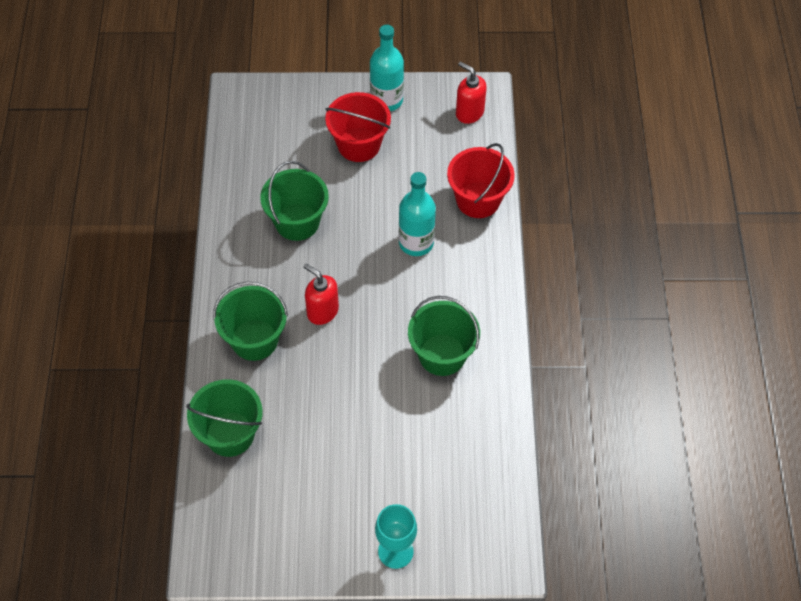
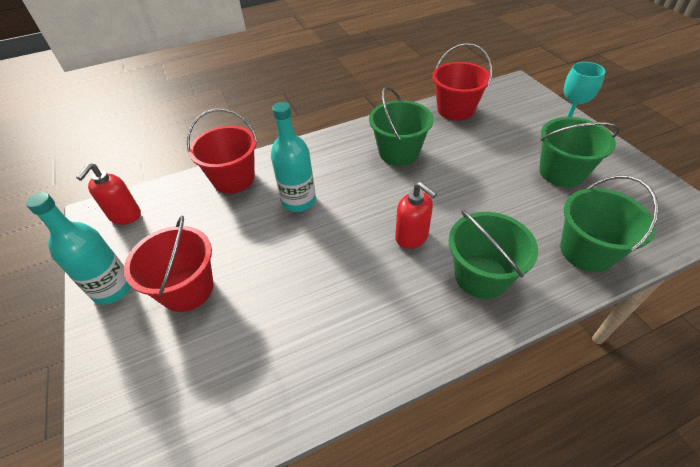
camera: 110 degrees left, 10 degrees down
green bucket [260,161,329,241] -> green bucket moved to [539,117,620,187]
red soap dispenser [304,264,339,325] -> red soap dispenser turned 60 degrees counterclockwise [395,182,437,249]
none -> red bucket [432,43,492,121]

